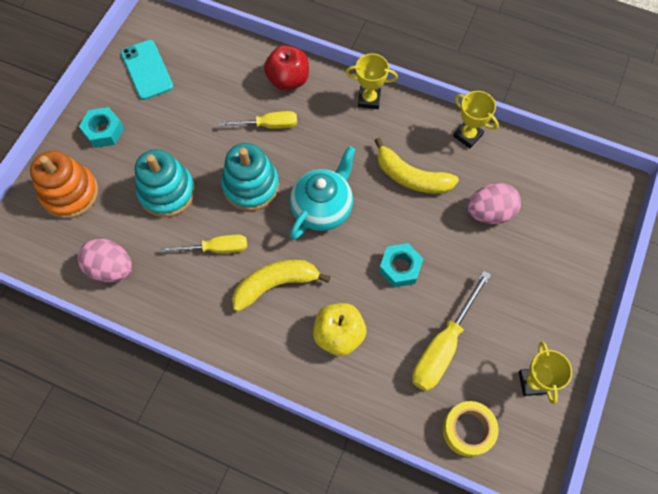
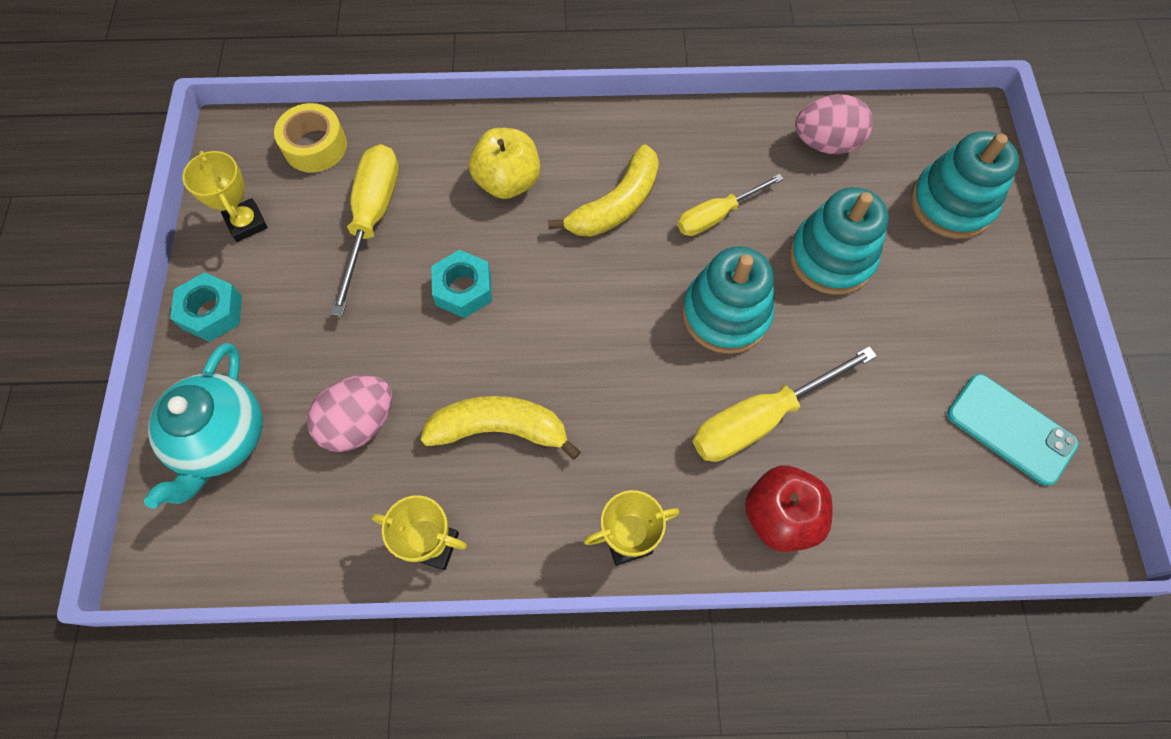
camera: 155 degrees right, 0 degrees up
orange stacking toy [30,151,98,219] -> turquoise stacking toy [911,131,1019,239]
turquoise nut [79,107,124,148] -> turquoise nut moved to [170,272,242,342]
yellow screwdriver [218,111,297,129] -> yellow screwdriver [693,346,877,462], size x1.55
turquoise teapot [290,146,356,239] -> turquoise teapot moved to [144,343,263,509]

